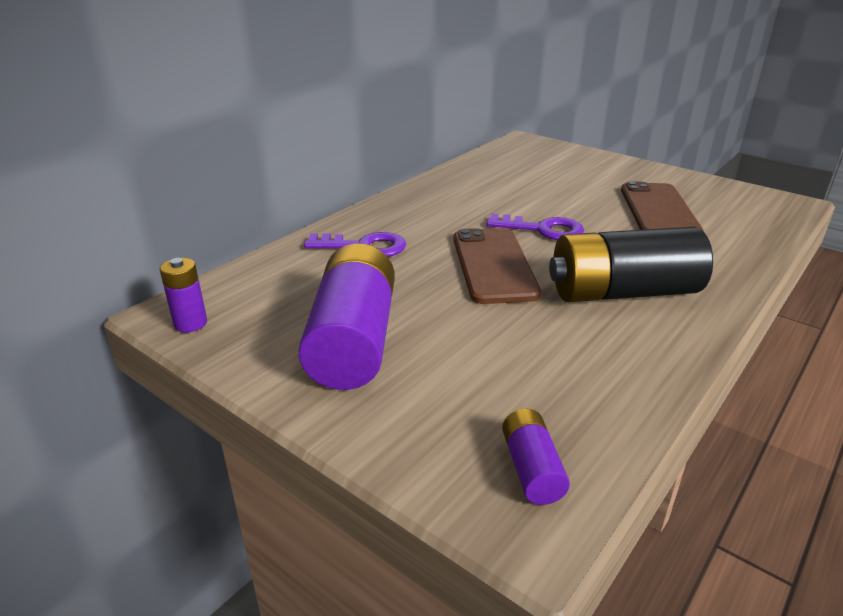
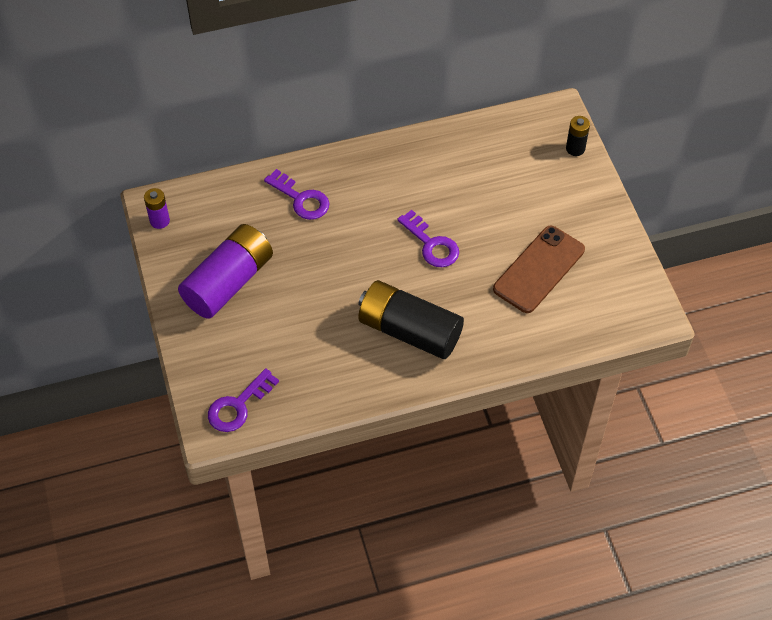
camera: 35 degrees right, 25 degrees up
brown phone [454,228,541,304] -> none
purple battery [502,409,570,505] -> purple key [208,368,279,432]
none -> black battery [566,116,590,156]

